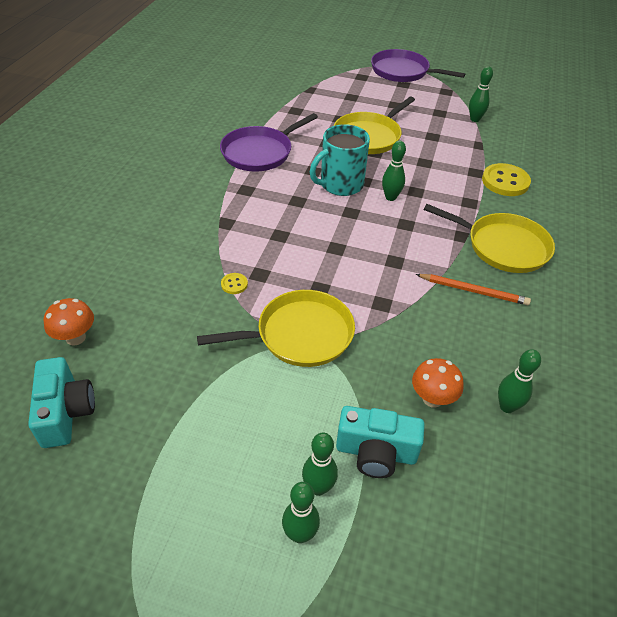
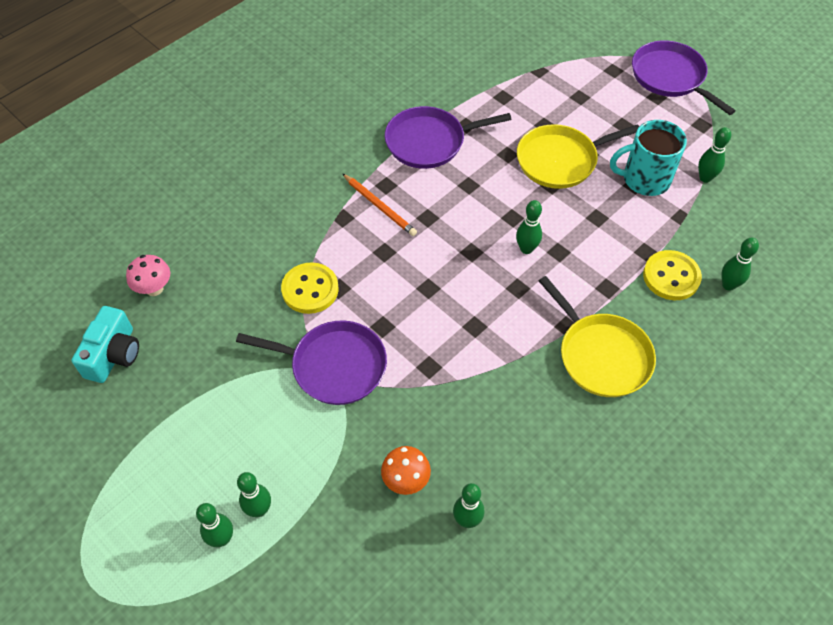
camera: 30 degrees right, 10 degrees up
orange mushroom [43,298,94,346] -> pink mushroom [126,255,170,296]
yellow pan [197,290,355,367] -> purple pan [236,321,387,405]
yellow button [221,273,248,294] -> yellow button [281,262,339,314], size x2.13
turquoise mug [310,124,370,196] -> turquoise mug moved to [610,120,687,196]
turquoise camera [336,406,425,478] -> none
orange pencil [415,274,531,305] -> orange pencil moved to [342,173,417,236]
none -> green bowling pin [721,237,759,291]

